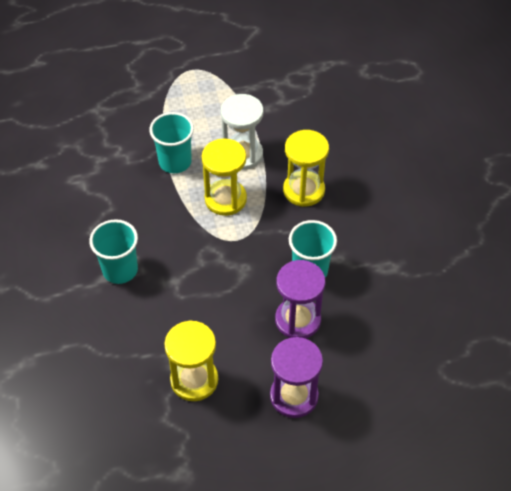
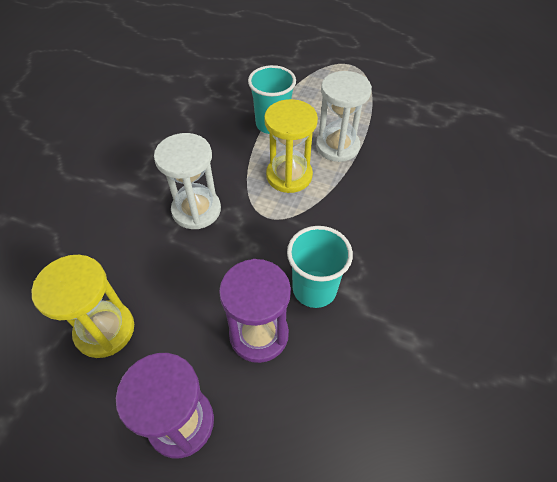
camera: 35 degrees right, 0 degrees up
turquoise cup [89,219,138,284] -> none
yellow hourglass [283,130,329,207] -> none
none -> white hourglass [154,133,221,229]

